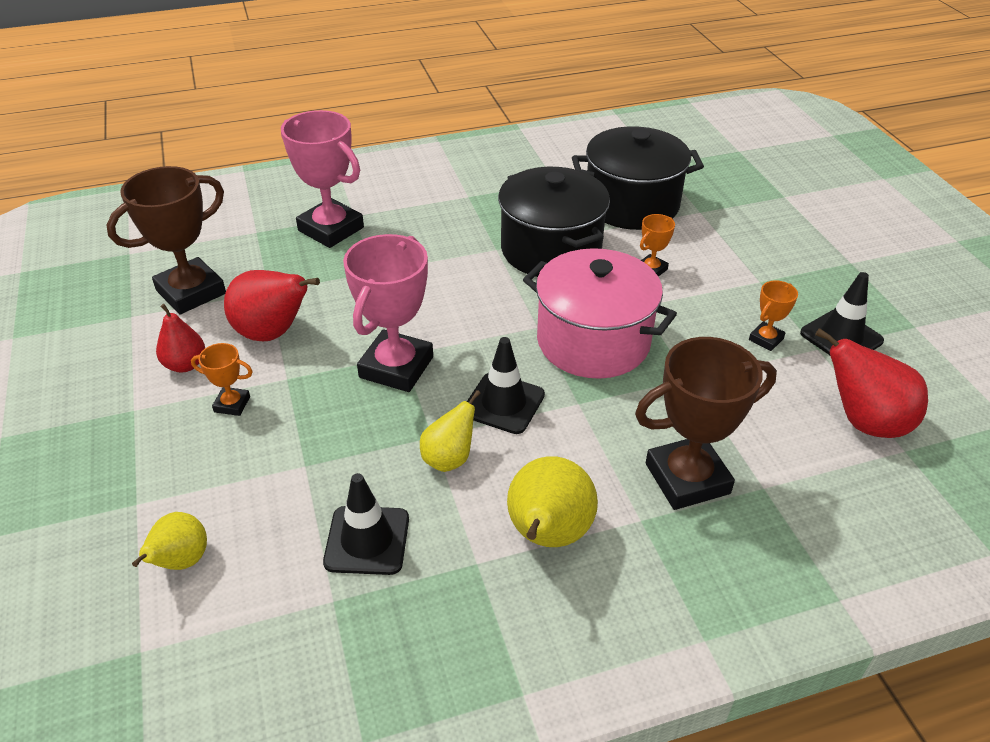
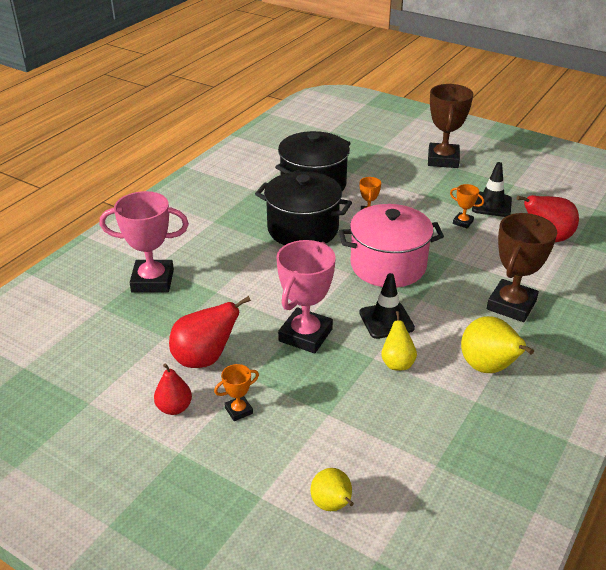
camera: 40 degrees left, 5 degrees down
brown trophy [106,166,226,314] -> brown trophy moved to [428,84,473,168]
black traffic cone [323,473,409,575] -> none
pink trophy [343,234,433,392] -> pink trophy turned 45 degrees clockwise [276,240,336,353]
orange trophy [749,280,798,351] -> orange trophy turned 60 degrees counterclockwise [450,184,484,228]

